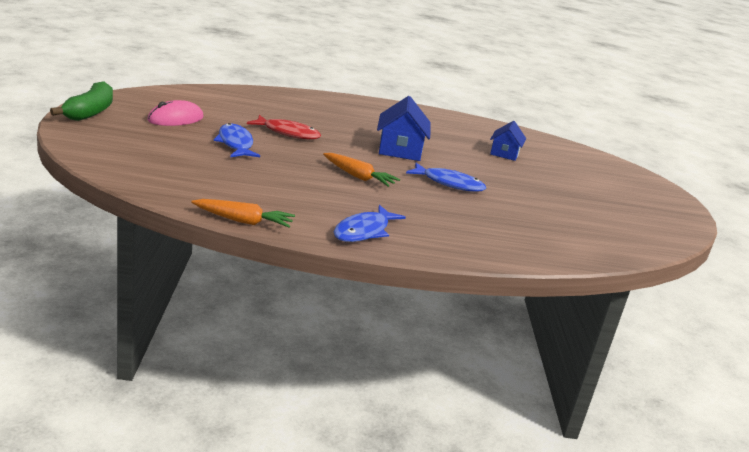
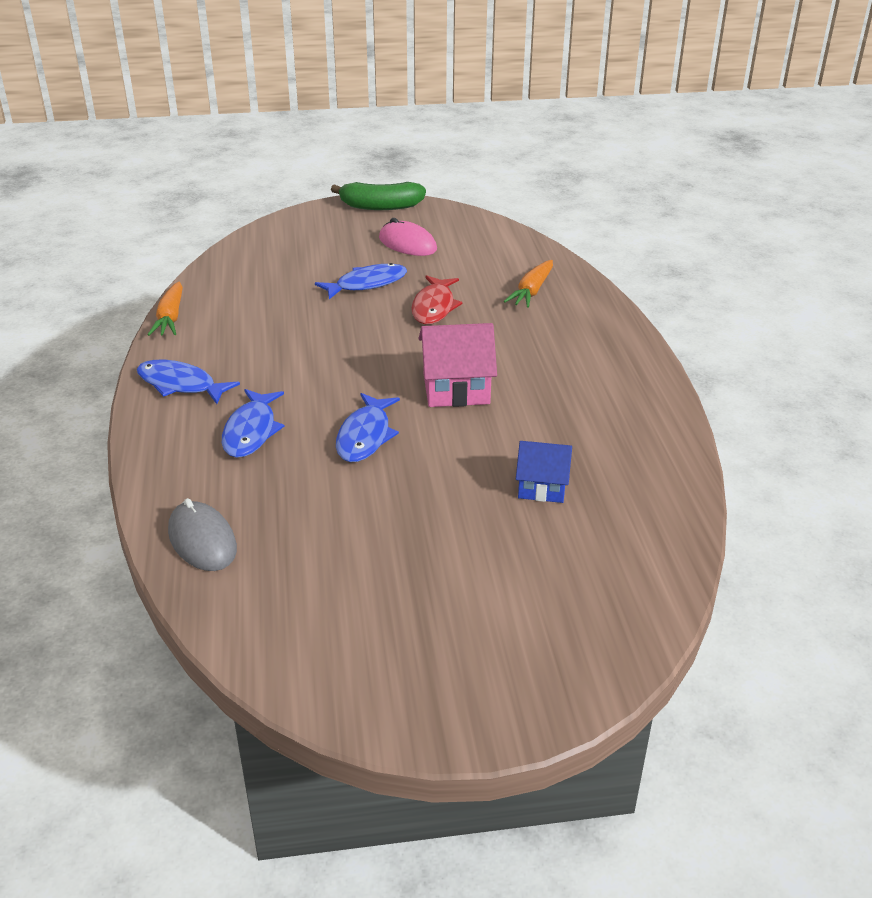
camera: 85 degrees right, 10 degrees up
orange carrot [323,153,400,187] -> orange carrot moved to [503,260,553,308]
blue house [377,96,431,161] -> pink house [418,323,497,407]
none -> grey mouse [168,498,237,571]
none -> blue fish [222,389,285,458]

